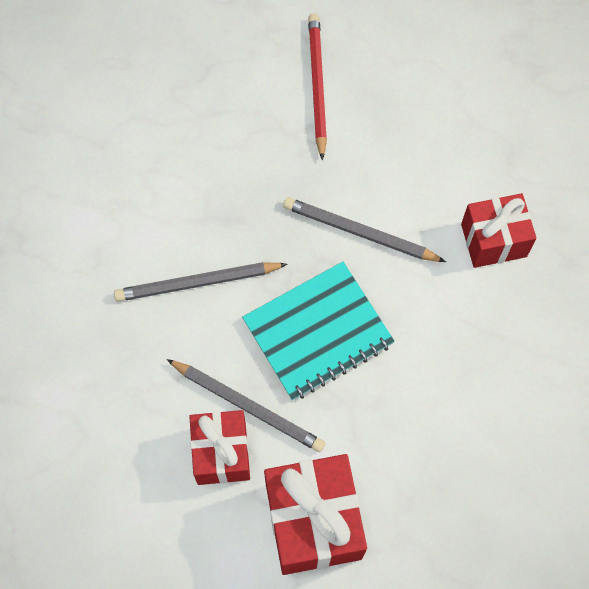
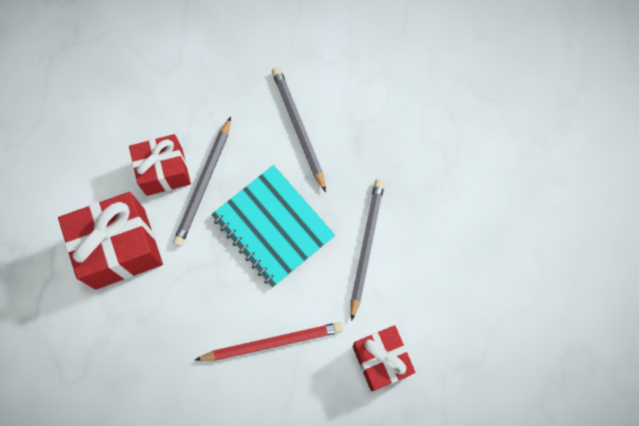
camera: 80 degrees right, 5 degrees up
red pencil [308,13,327,160] -> red pencil moved to [195,322,343,361]

